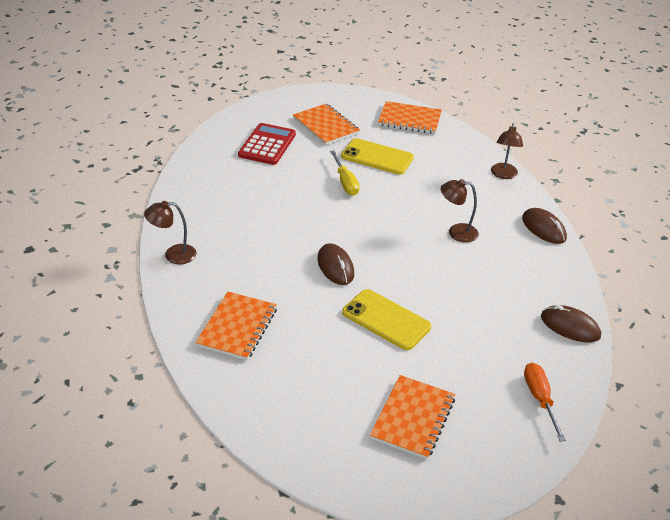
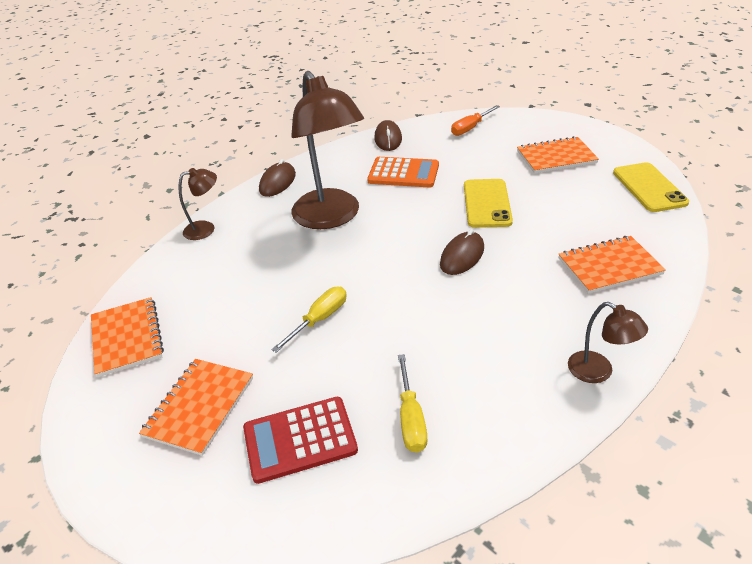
camera: 120 degrees left, 0 degrees up
yellow phone [341,138,414,175] -> yellow phone moved to [613,162,689,212]
brown lamp [441,179,479,243] -> brown lamp [291,71,364,229], size x2.20
none -> orange calculator [367,157,439,187]
none -> yellow screwdriver [398,354,427,453]

